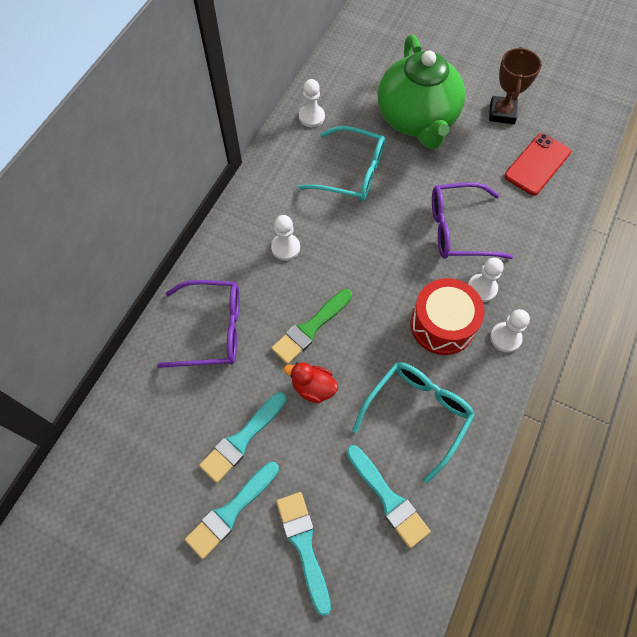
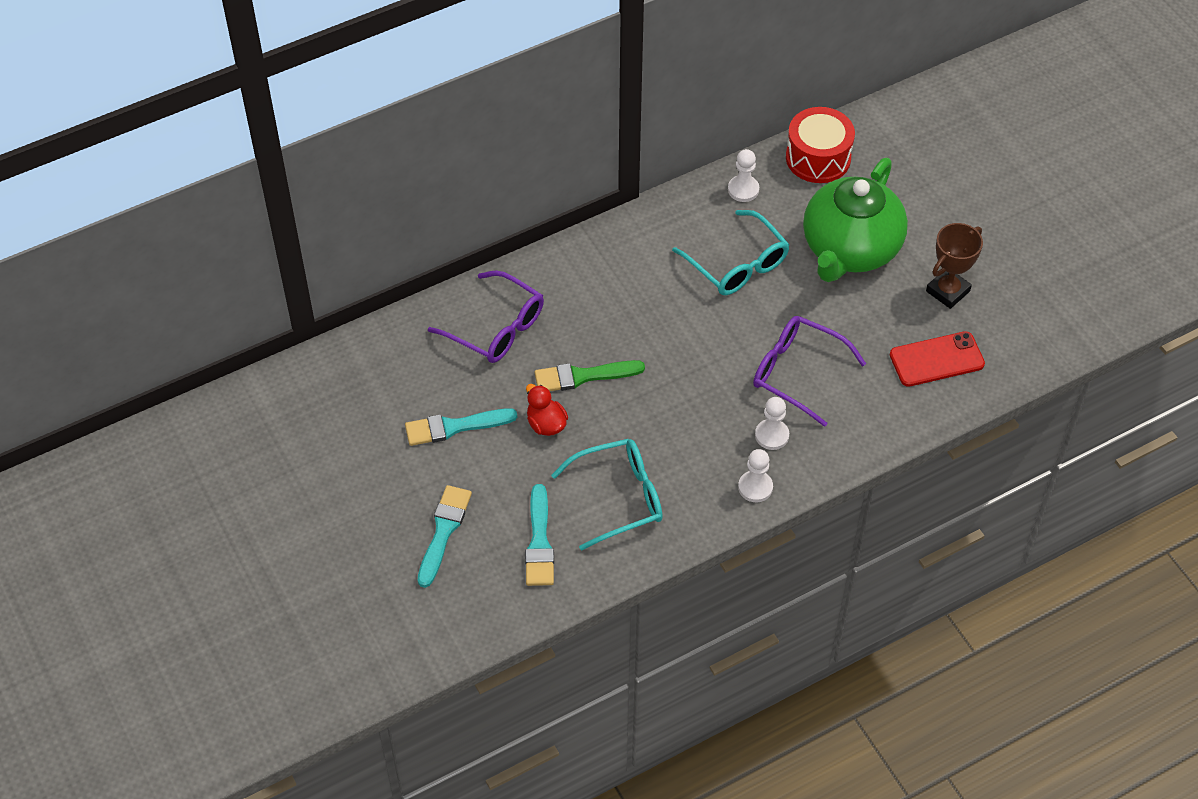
camera: 35 degrees right, 10 degrees down
turquoise brush [185,462,279,559] -> none
white pawn [271,215,300,261] -> none
red drum [411,278,485,355] -> red drum moved to [786,107,855,183]

